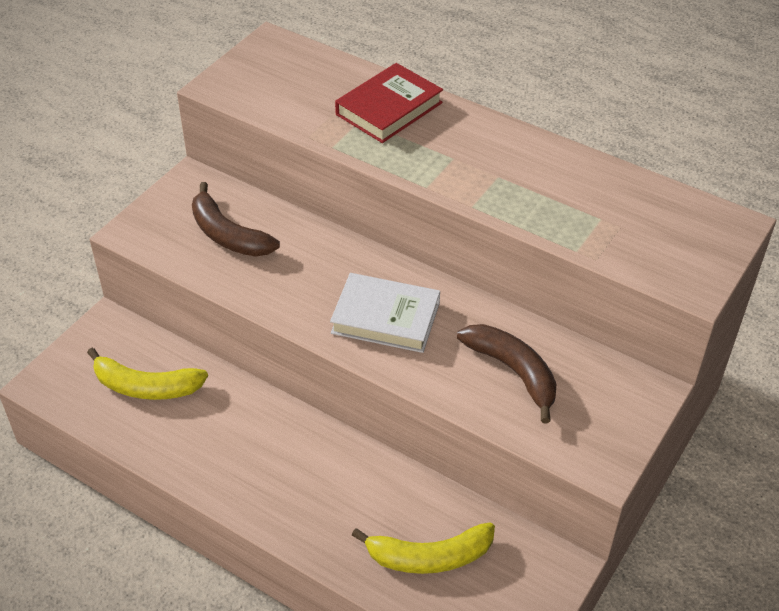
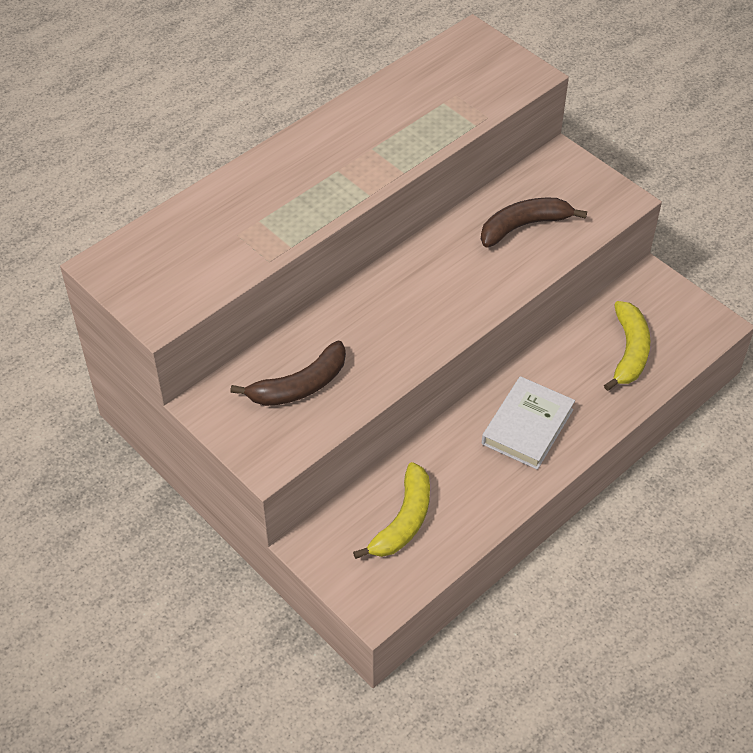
camera: 75 degrees left, 5 degrees up
white book [330,273,440,353] -> white book moved to [482,376,575,470]
red book [335,63,443,143] -> none

